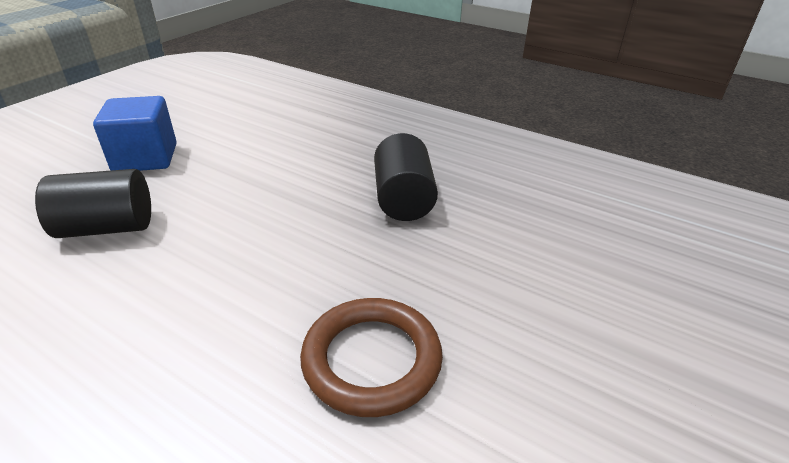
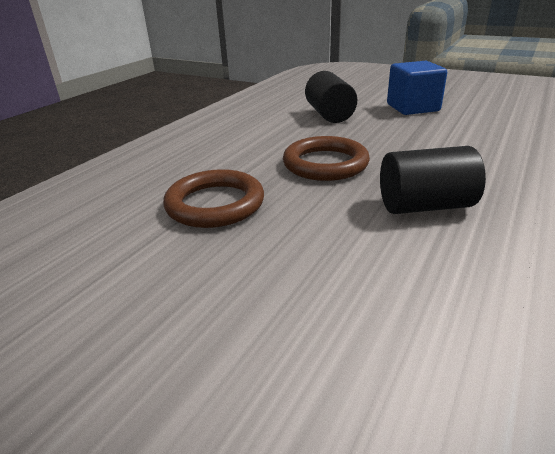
camera: 90 degrees right, 5 degrees down
none -> brown ring [283,136,370,181]

